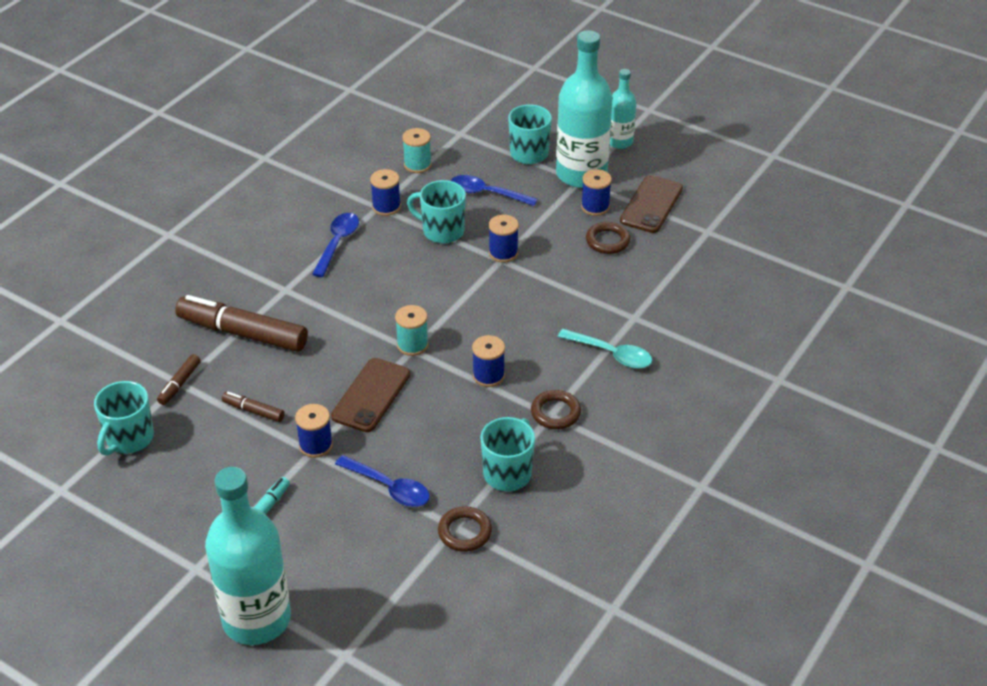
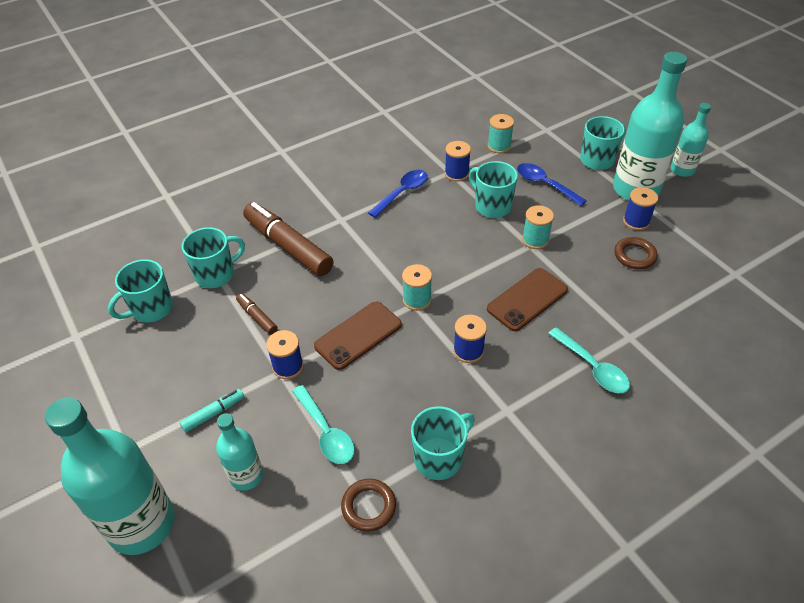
camera: 25 degrees right, 5 degrees up
brown marker [157,354,201,405] -> turquoise mug [182,227,245,288]
blue spoon [335,455,430,507] -> turquoise spoon [292,385,355,464]
blue spool [489,215,519,262] -> turquoise spool [522,205,554,249]
brown ring [531,390,581,429] -> none
brown phone [620,175,683,233] -> brown phone moved to [487,268,568,331]
none -> turquoise bottle [216,413,263,491]

